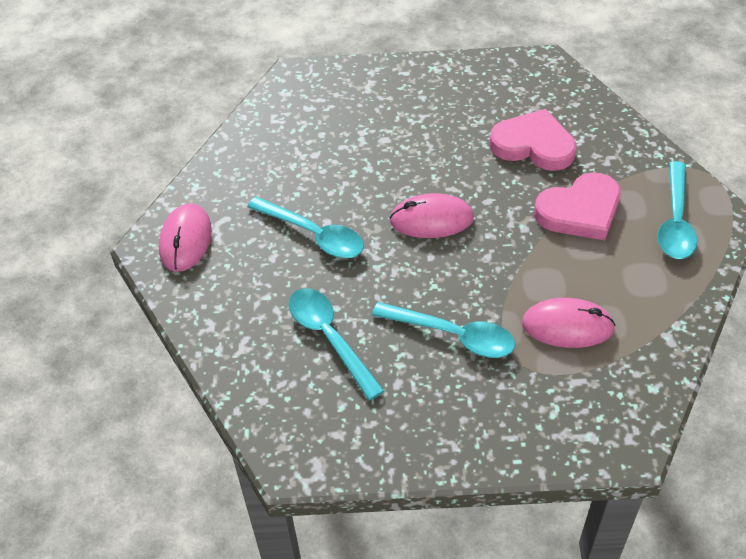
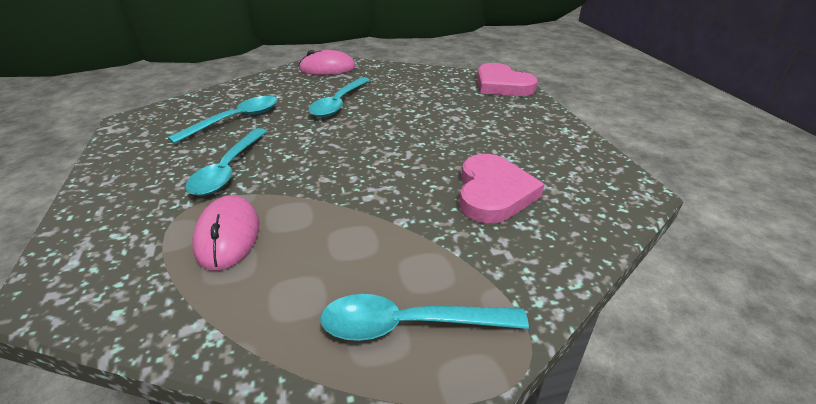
camera: 75 degrees right, 15 degrees down
pink mouse [389,193,474,238] -> none
pink heart [534,172,621,241] -> pink heart moved to [477,63,538,96]

